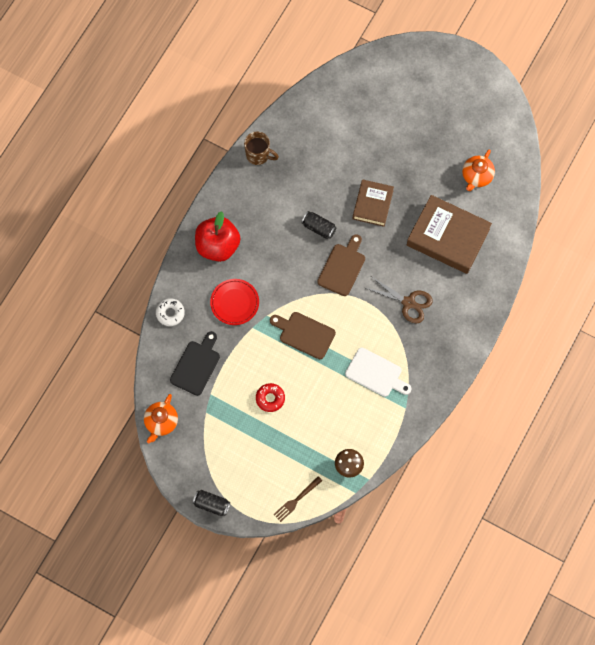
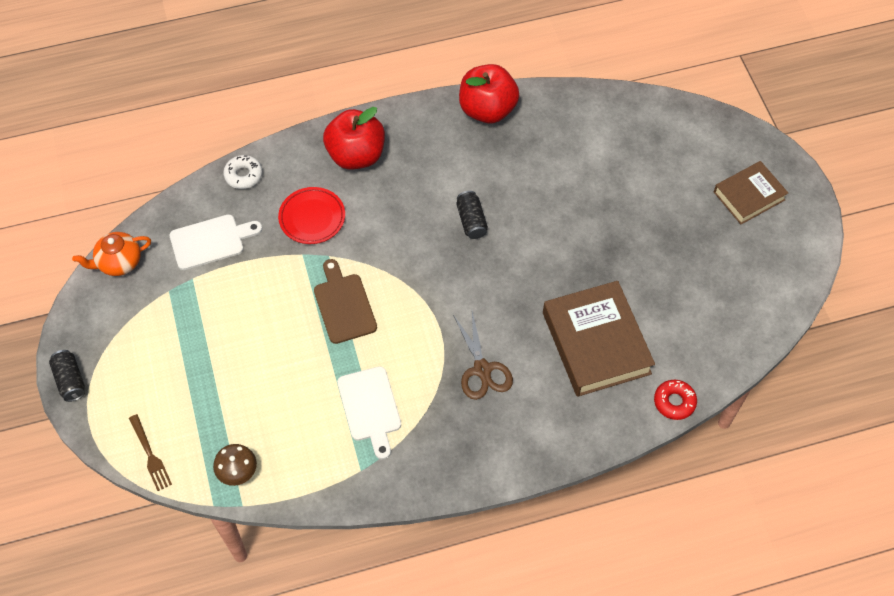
camera: 45 degrees right, 10 degrees down
black cutting board [170,331,220,396] -> white cutting board [169,214,262,270]
brown mug [244,131,279,165] -> red apple [459,64,519,124]
red donut [256,383,285,412] -> red donut moved to [654,380,697,420]
brown fork [273,476,322,522] -> brown fork turned 120 degrees counterclockwise [129,414,172,491]
brown cutting board [317,234,365,296] -> none
brown book [353,179,394,227] -> brown book moved to [714,161,788,224]
orange teapot [462,149,495,191] -> none

